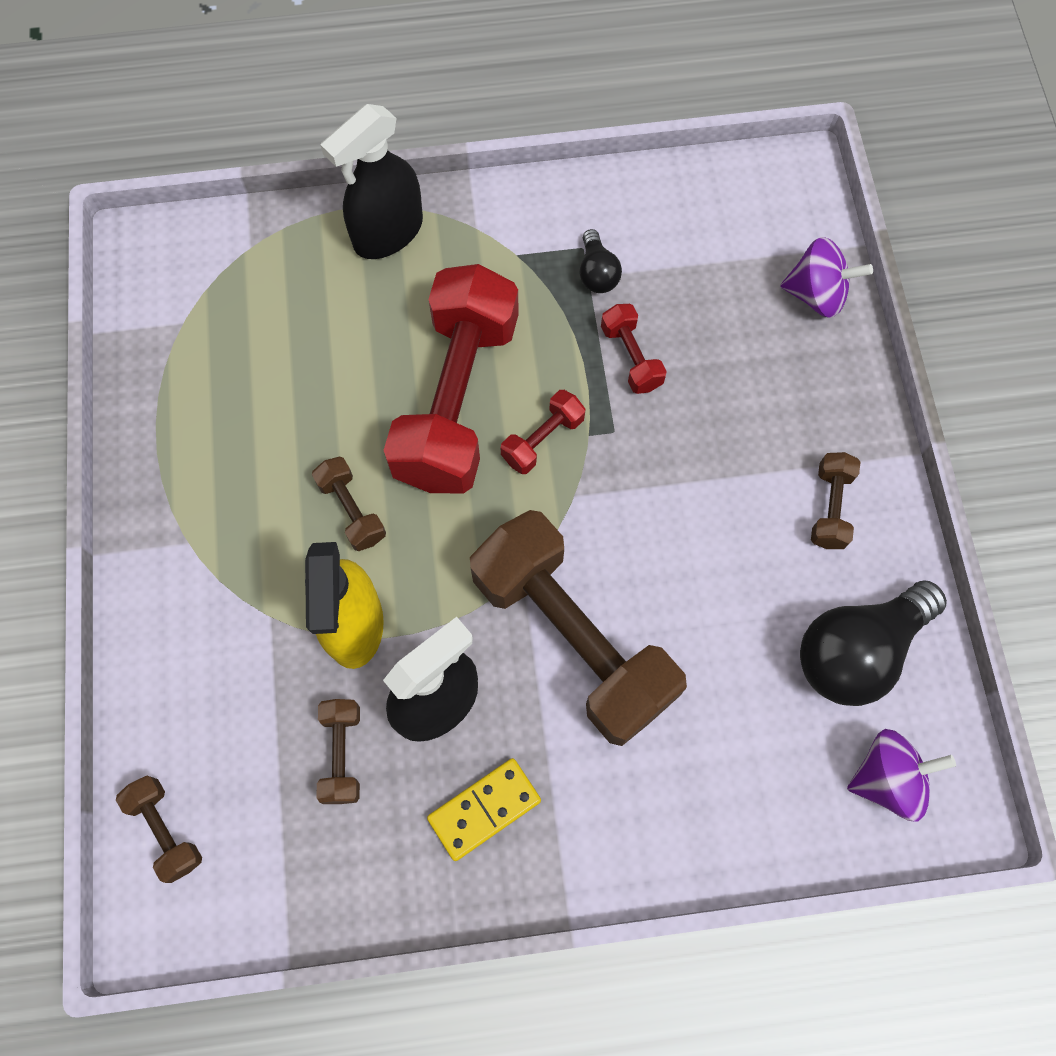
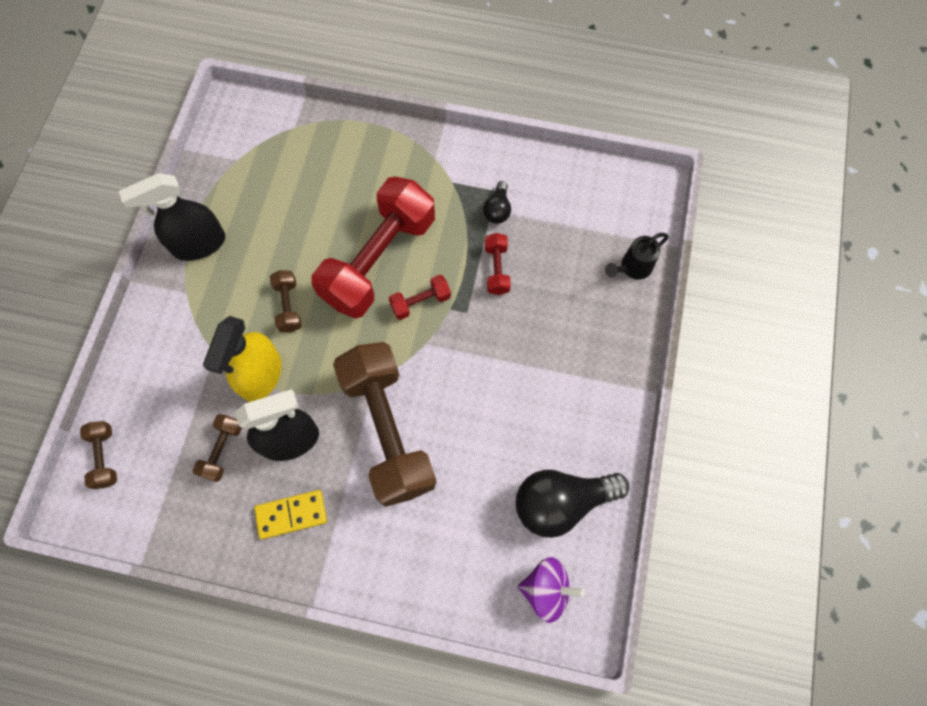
camera: 20 degrees right, 0 degrees up
black spray bottle [321,104,423,259] -> black spray bottle moved to [119,173,226,261]
purple spinning top [781,237,873,318] -> black watering can [605,233,669,280]
brown dumbbell [811,452,860,549] -> none

